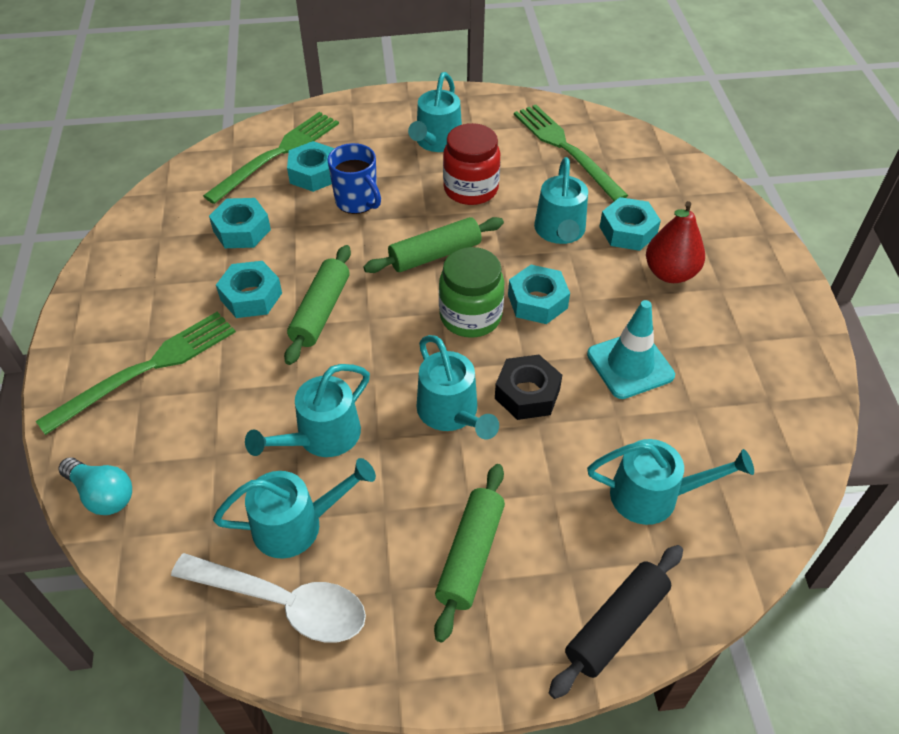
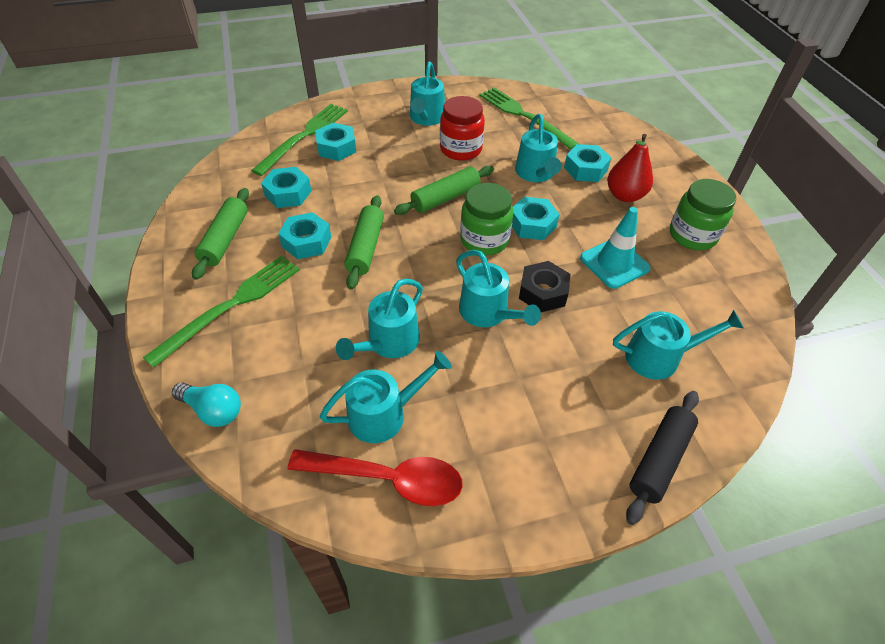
camera: 10 degrees left, 0 degrees up
white spoon [171,553,366,643] -> red spoon [288,449,463,506]
blue mug [327,143,381,214] -> none
green rolling pin [434,464,505,642] -> green rolling pin moved to [192,188,249,280]
none -> green jar [670,179,736,250]

